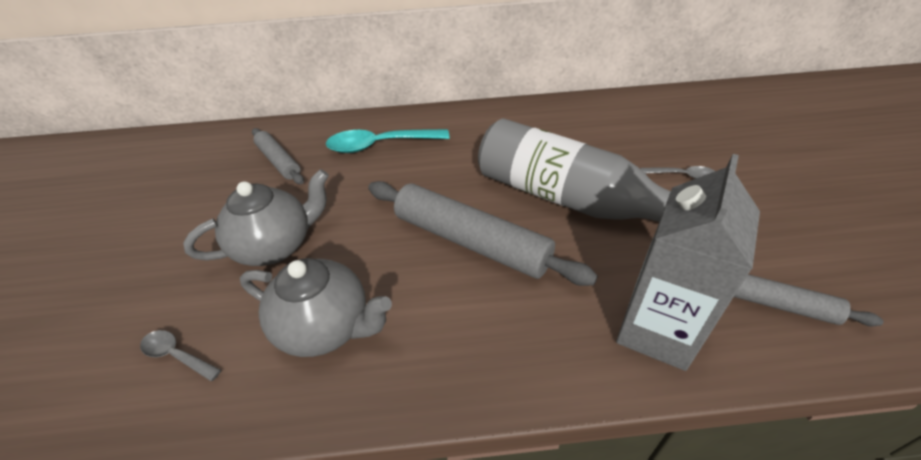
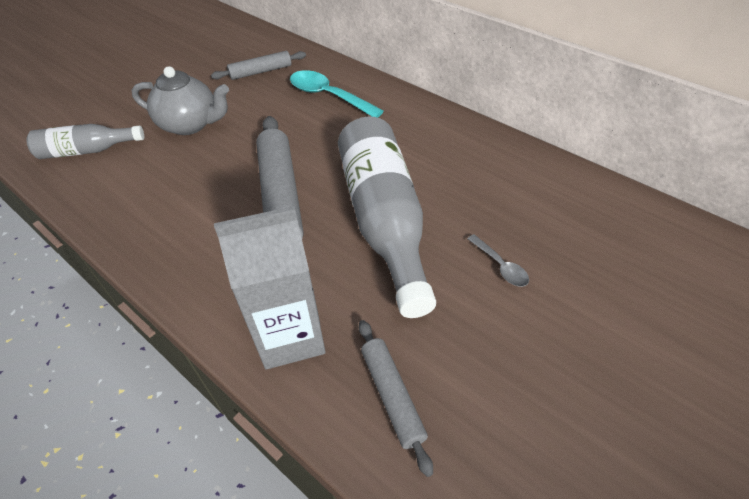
camera: 45 degrees right, 5 degrees up
grey spoon [140,330,221,381] -> grey bottle [27,124,144,159]
grey teapot [240,258,392,357] -> none
grey rolling pin [252,128,304,184] -> grey rolling pin turned 60 degrees clockwise [211,51,306,80]

